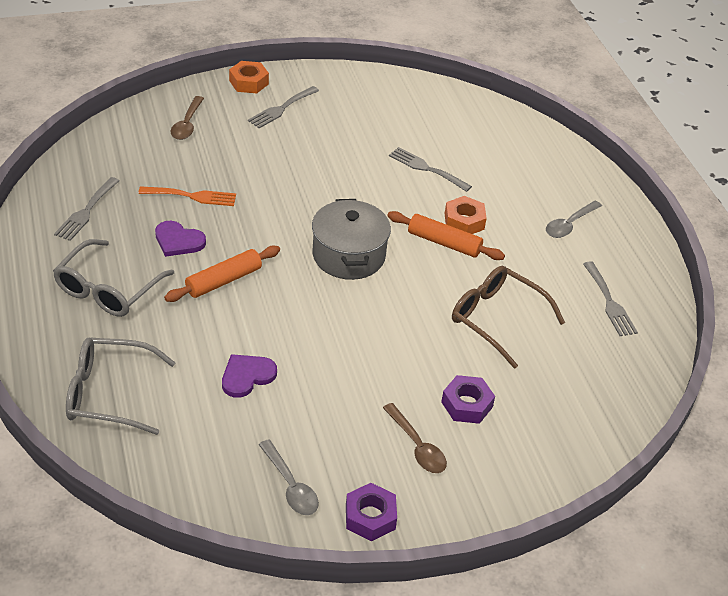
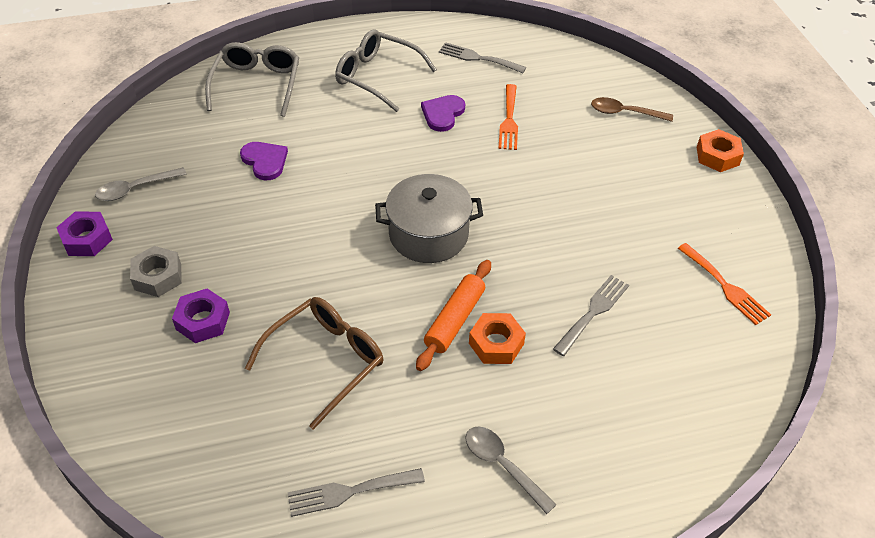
camera: 95 degrees right, 5 degrees up
orange rolling pin [164,246,280,302] -> none
grey fork [248,86,319,128] -> none
brown spoon [383,403,447,473] -> grey nut [130,246,182,297]
none -> orange fork [678,243,771,325]

